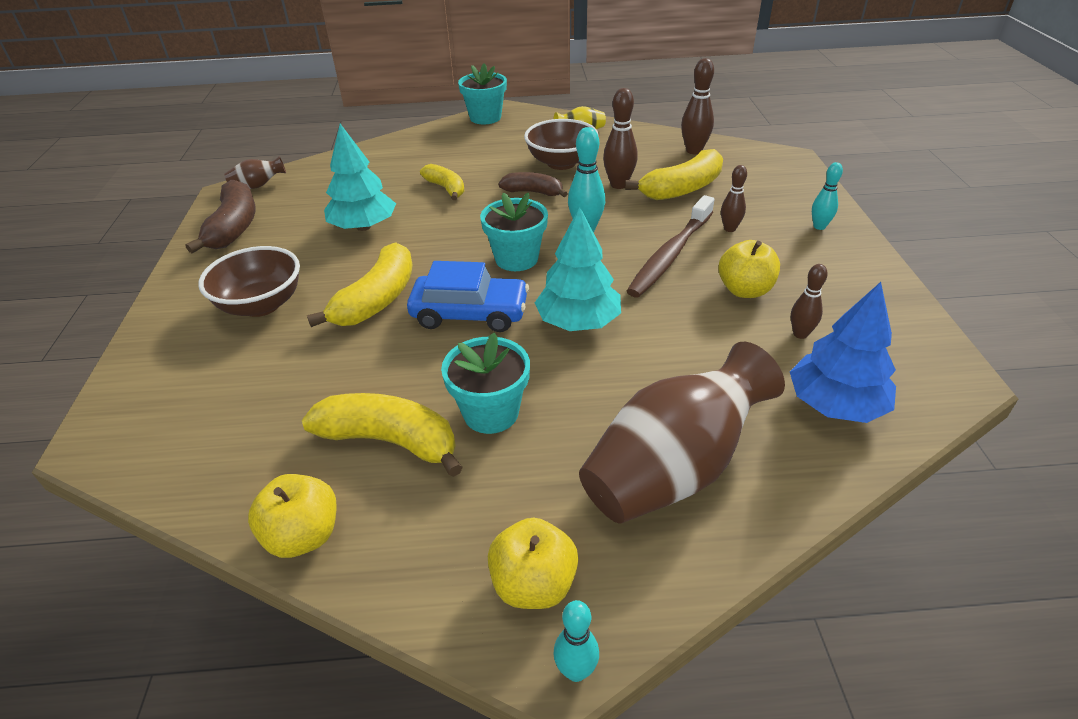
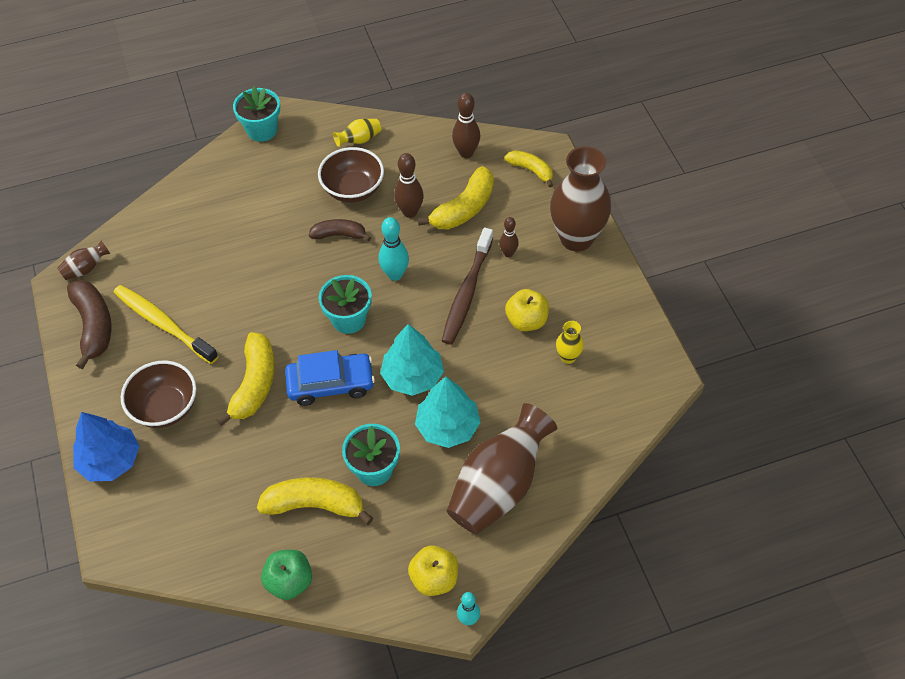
camera: 15 degrees left, 15 degrees up
yellow apple [248,474,336,558] -> green apple [261,550,312,600]
turquoise tree [324,124,396,231] -> turquoise tree moved to [415,377,481,448]
yellow banana [420,164,464,200] -> yellow banana moved to [504,150,553,187]
blue tree [790,282,896,423] -> blue tree moved to [73,412,140,481]
brown bowling pin [791,264,828,339] -> yellow vase [556,321,584,364]
turquoise bowling pin [812,162,843,230] -> brown vase [550,146,611,252]
none -> yellow toothbrush [113,285,218,364]

